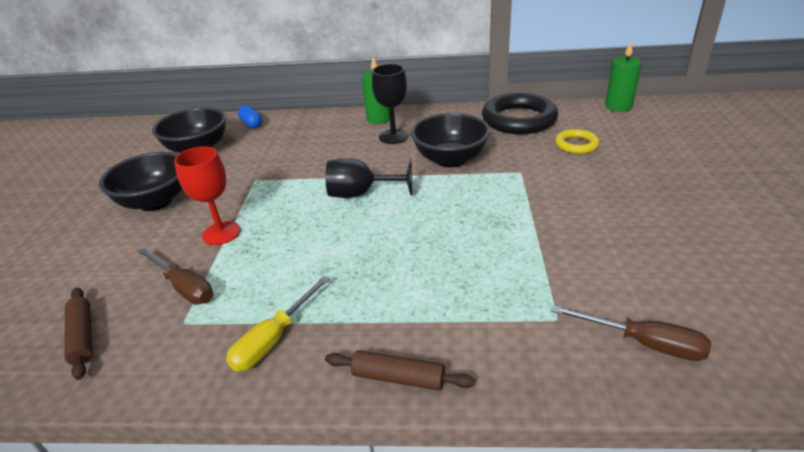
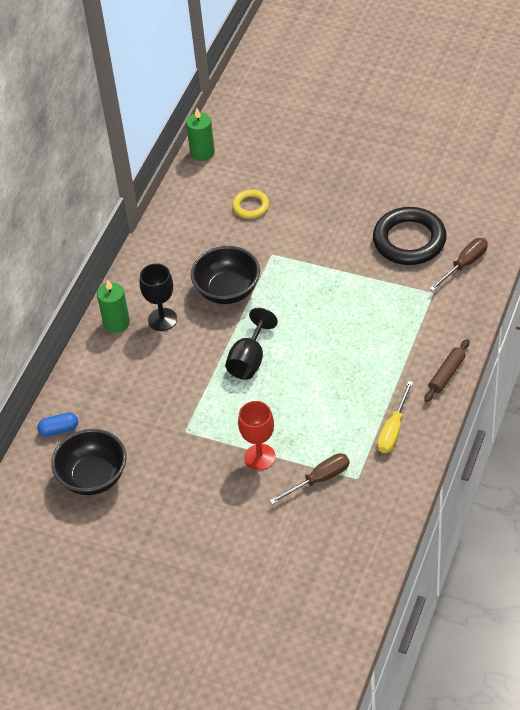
camera: 70 degrees left, 15 degrees up
brown rolling pin [64,287,92,380] -> none
black bowl [99,152,182,211] -> none
yellow screwdriver [226,276,330,372] -> yellow screwdriver turned 60 degrees clockwise [377,381,413,453]
black ring [482,93,558,134] -> black ring moved to [373,207,447,265]

